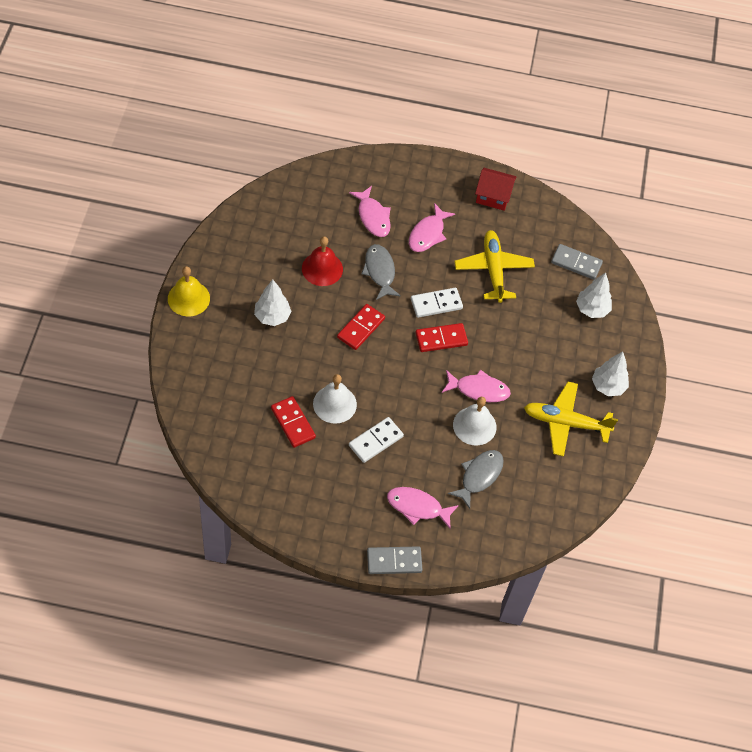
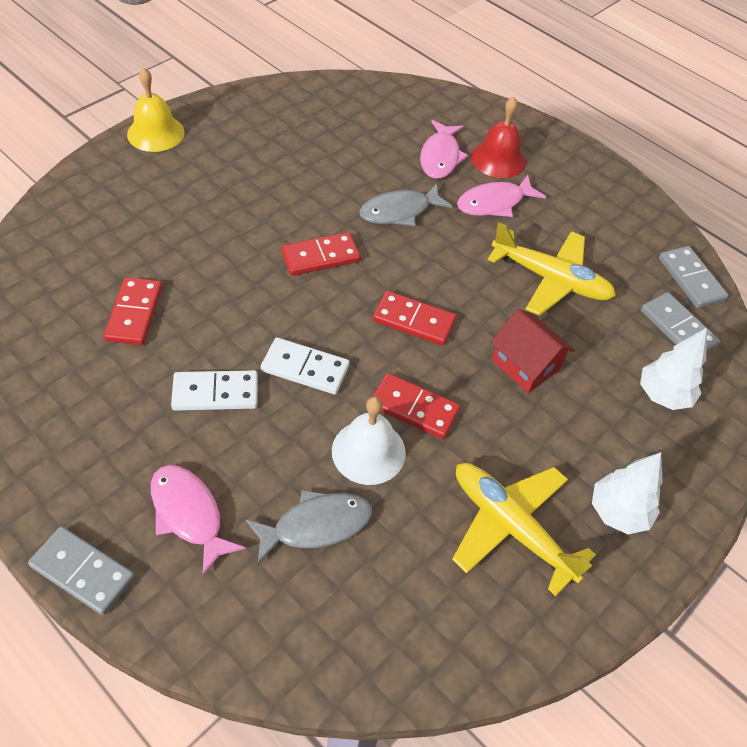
camera: 35 degrees right, 5 degrees down
white tree [254,279,291,326] -> none
red bell [302,236,343,286] -> red bell moved to [471,97,526,178]
white bell [313,374,357,424] -> none
grey fish [361,244,401,300] -> grey fish turned 135 degrees counterclockwise [359,183,452,226]
white domino [411,288,463,318] -> white domino moved to [261,338,350,394]
pink fish [442,370,511,402] -> red domino [372,373,460,439]
yellow plane [454,230,535,303] -> yellow plane turned 90 degrees clockwise [488,222,616,316]
red house [475,168,516,211] -> red house moved to [490,309,575,393]
none -> grey domino [659,246,729,308]

